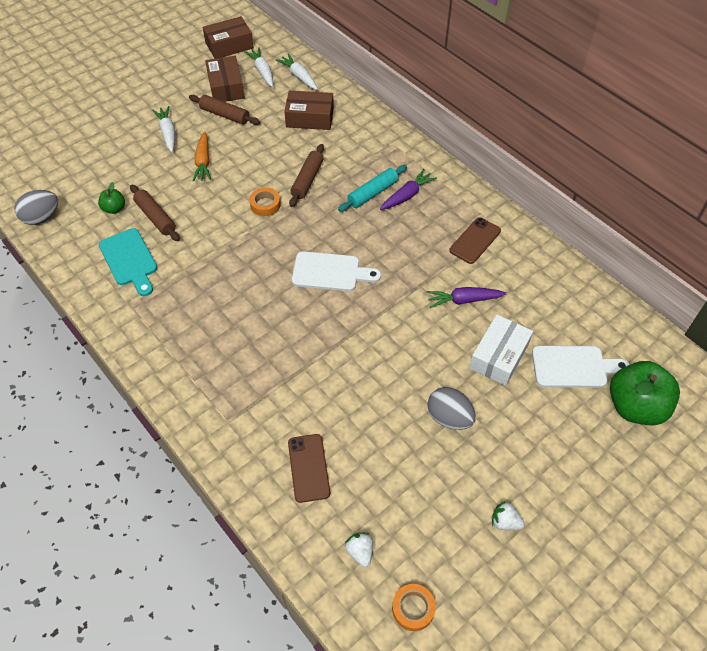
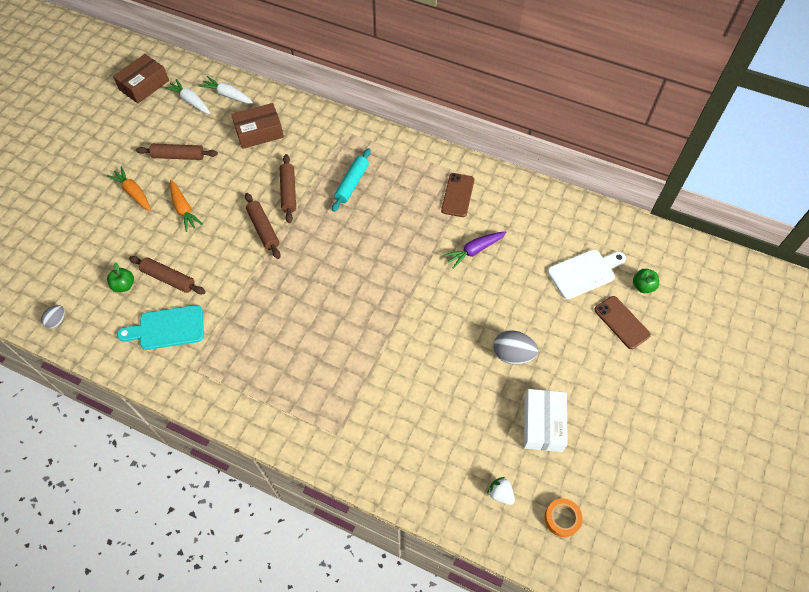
camera: 25 degrees left, 5 degrees up
grey egg [14,190,58,225] -> grey egg [41,305,65,328], size x0.58
turquoise cutting board [99,228,157,296] -> turquoise cutting board turned 135 degrees clockwise [117,305,204,350]
white carrot [152,106,175,152] -> orange carrot [107,166,151,211]
brown box [205,56,245,102] -> none
orange tape [249,188,281,216] -> brown rolling pin [245,193,281,259]
brown phone [288,434,330,503] -> brown phone moved to [594,296,651,349]
white cutting board [292,251,381,291] -> none
purple carrot [380,169,437,210] -> none
white box [469,314,533,386] -> white box moved to [524,389,568,452]
white strawberry [492,501,525,530] -> none
green apple [610,361,680,425] -> green apple [633,269,659,293], size x0.47

